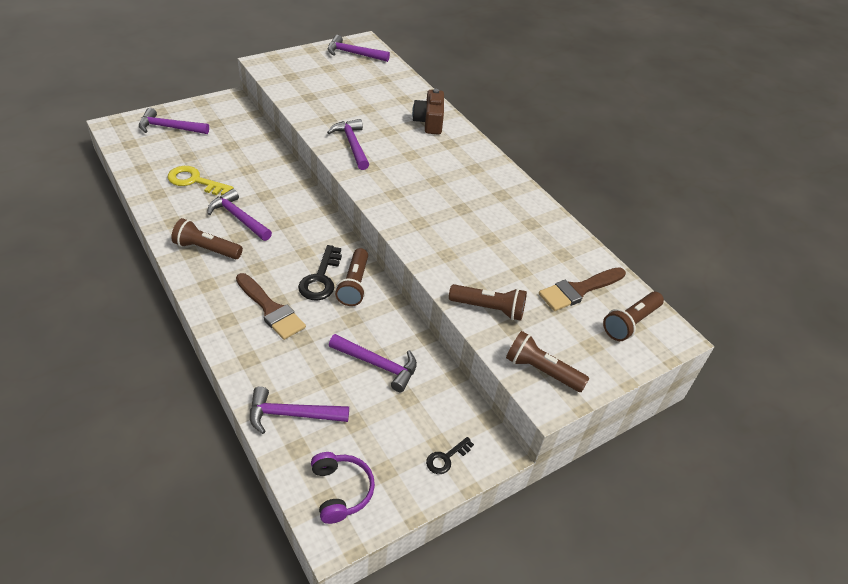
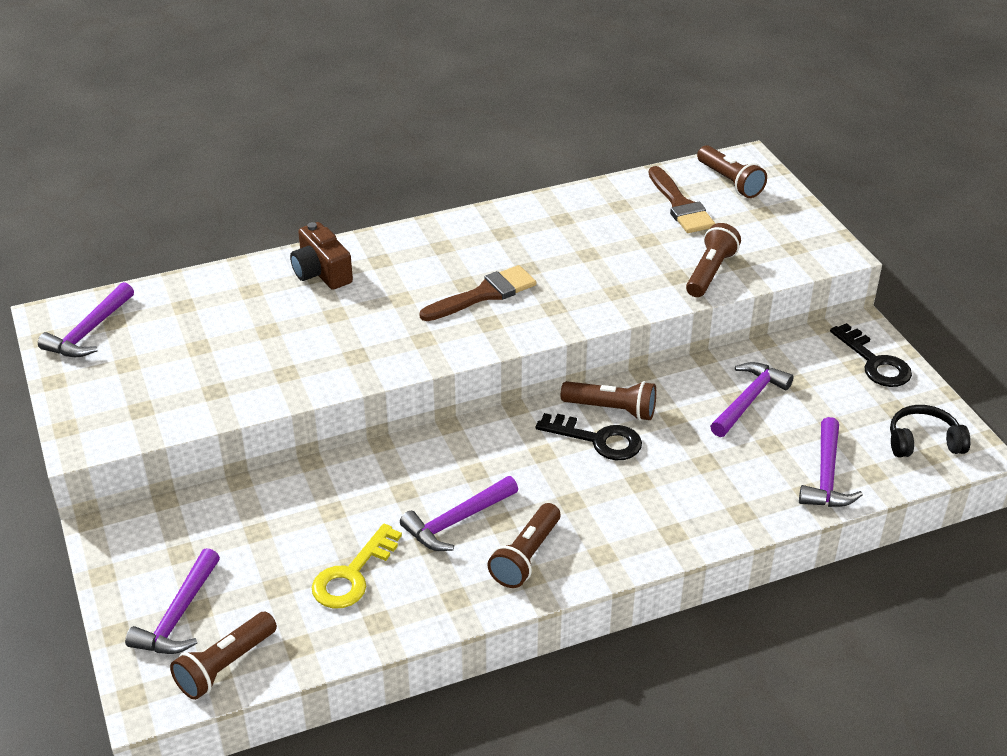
camera: 75 degrees left, 5 degrees down
brown brush [236,273,306,340] -> brown brush moved to [420,265,536,321]
purple headphones [311,452,375,524] -> black headphones [890,405,971,457]
purple hammer [327,119,369,170] -> none
brown camera [412,89,444,135] -> brown camera turned 45 degrees clockwise [290,222,353,290]
black key [426,437,474,474] -> black key [830,323,912,387], size x1.71
brown flashlight [506,331,589,392] -> brown flashlight moved to [170,612,277,700]

